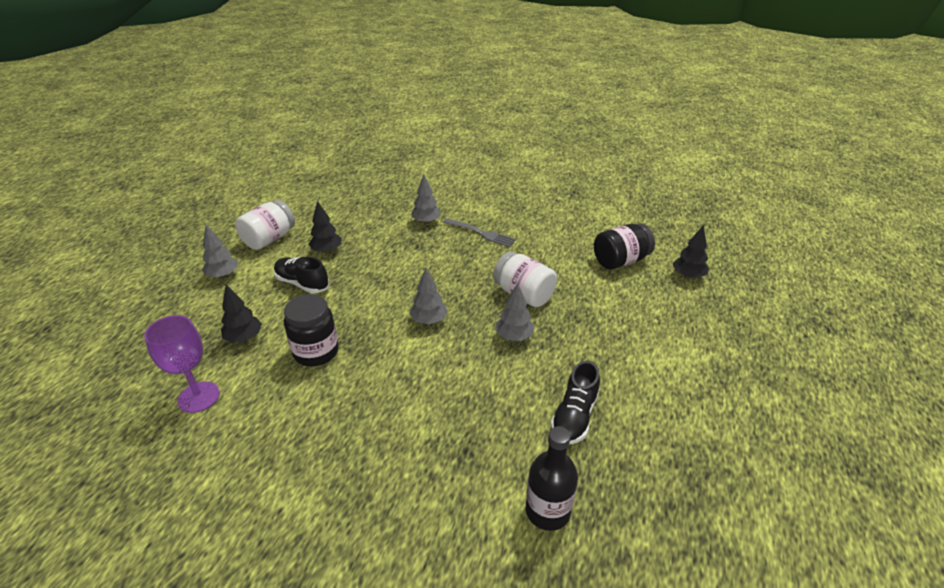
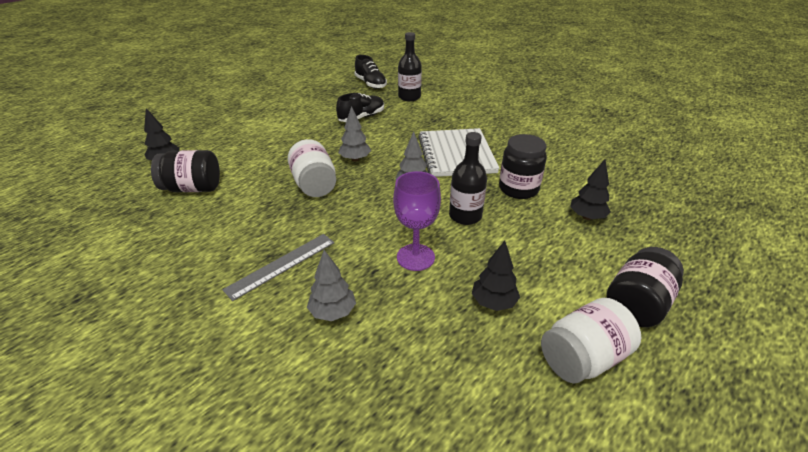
camera: 155 degrees left, 0 degrees up
purple goblet [144,315,220,413] -> purple goblet moved to [393,171,441,271]
grey tree [202,225,238,278] -> black jar [606,247,684,327]
black shoe [274,257,330,293] -> black shoe moved to [354,55,387,89]
grey fork [443,218,516,247] -> grey ruler [222,234,335,301]
none -> white notebook [418,128,500,177]
none -> black bottle [449,132,487,225]

